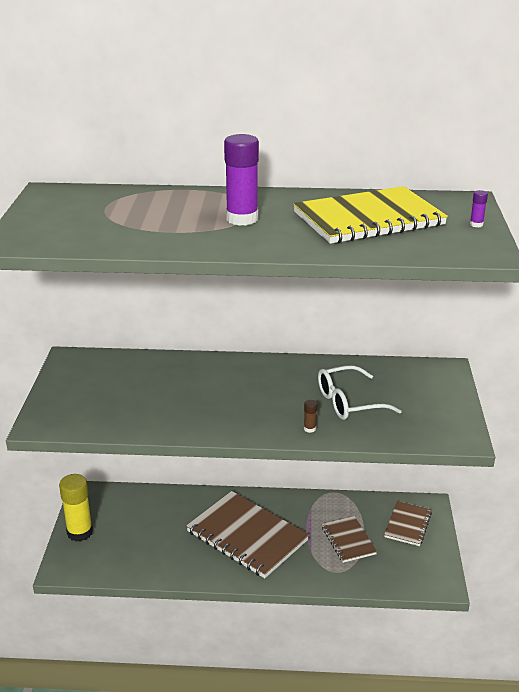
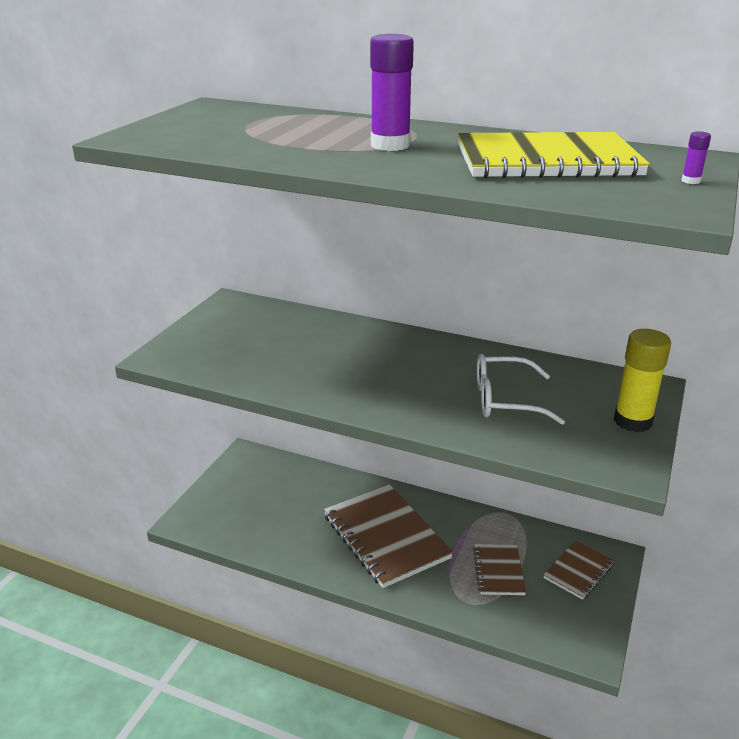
camera: 20 degrees right, 0 degrees up
yellow glue stick [59,474,93,541] -> yellow glue stick moved to [614,329,671,432]
brown glue stick [304,400,317,433] -> none

